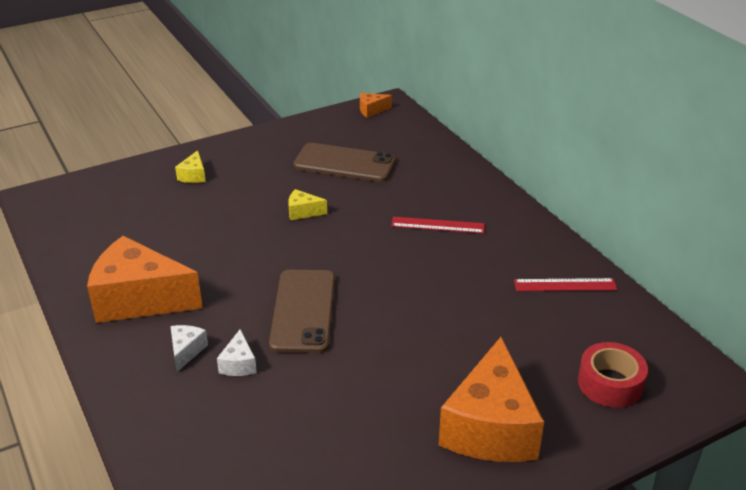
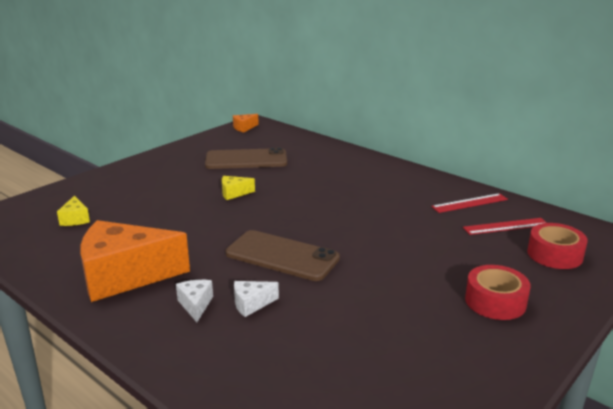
camera: 20 degrees left, 10 degrees down
yellow cheese [175,150,206,183] -> yellow cheese moved to [57,196,90,226]
white cheese [217,329,257,376] -> white cheese turned 90 degrees clockwise [234,281,279,317]
brown phone [269,270,335,353] -> brown phone turned 45 degrees counterclockwise [225,230,340,281]
red ruler [391,217,485,234] -> red ruler moved to [463,218,547,235]
orange cheese [439,337,544,462] -> red tape [465,265,530,320]

